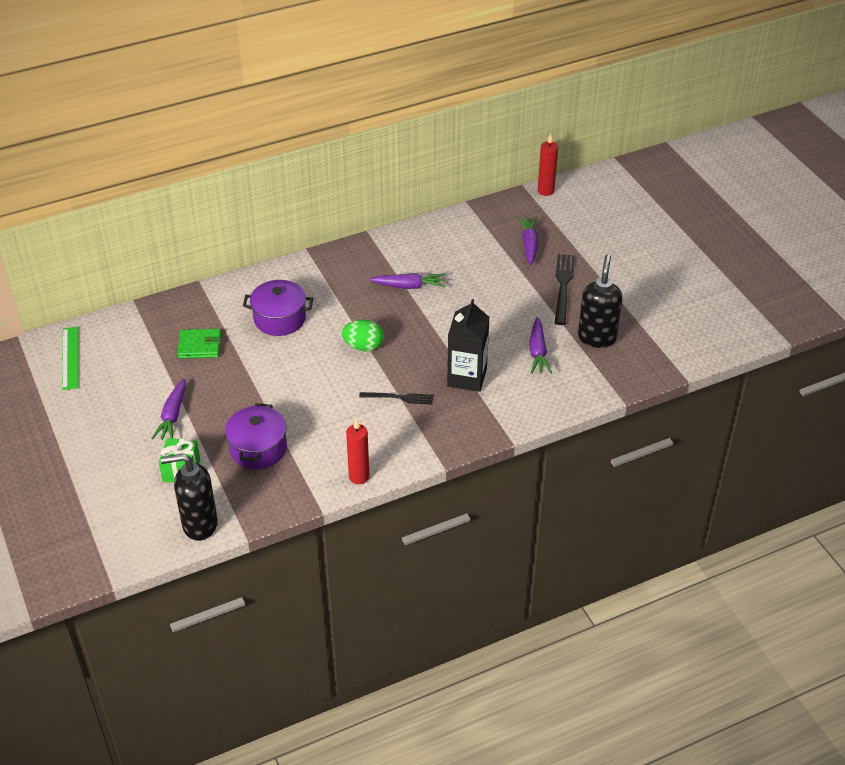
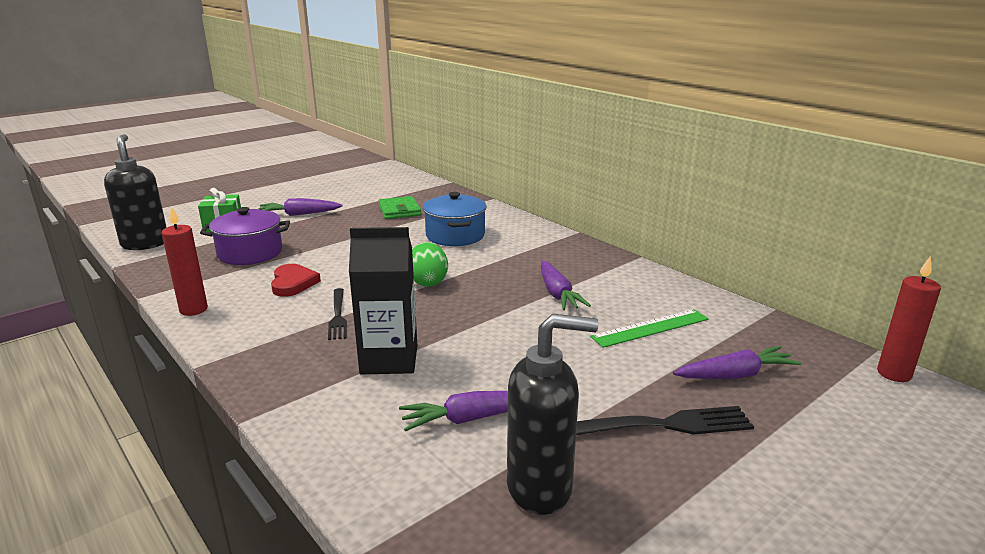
camera: 75 degrees right, 20 degrees down
green ruler [62,327,79,390] -> green ruler moved to [590,309,709,348]
purple pot [243,280,313,336] -> blue pot [423,192,487,246]
none -> red heart [271,264,321,297]

